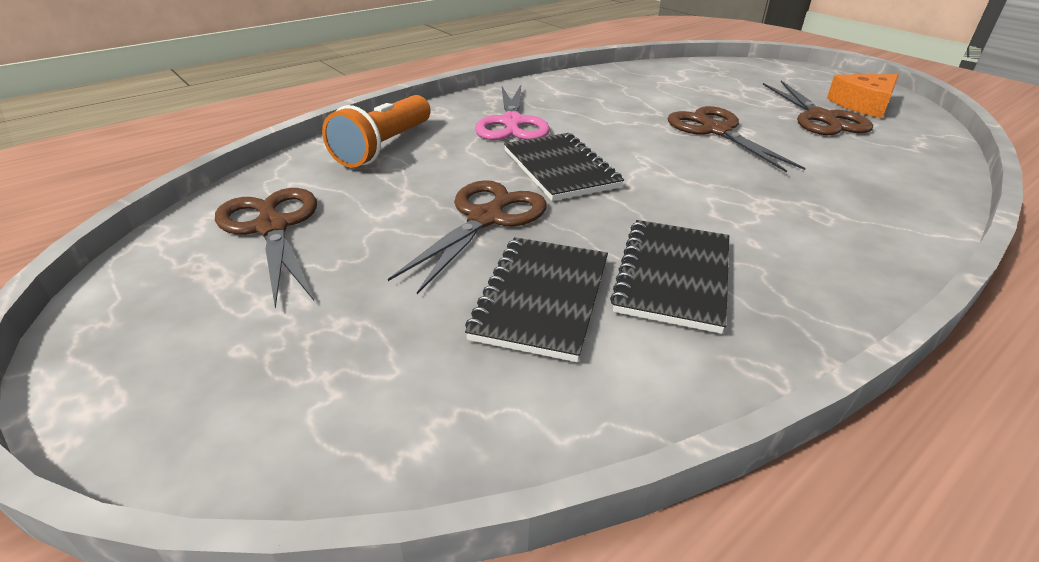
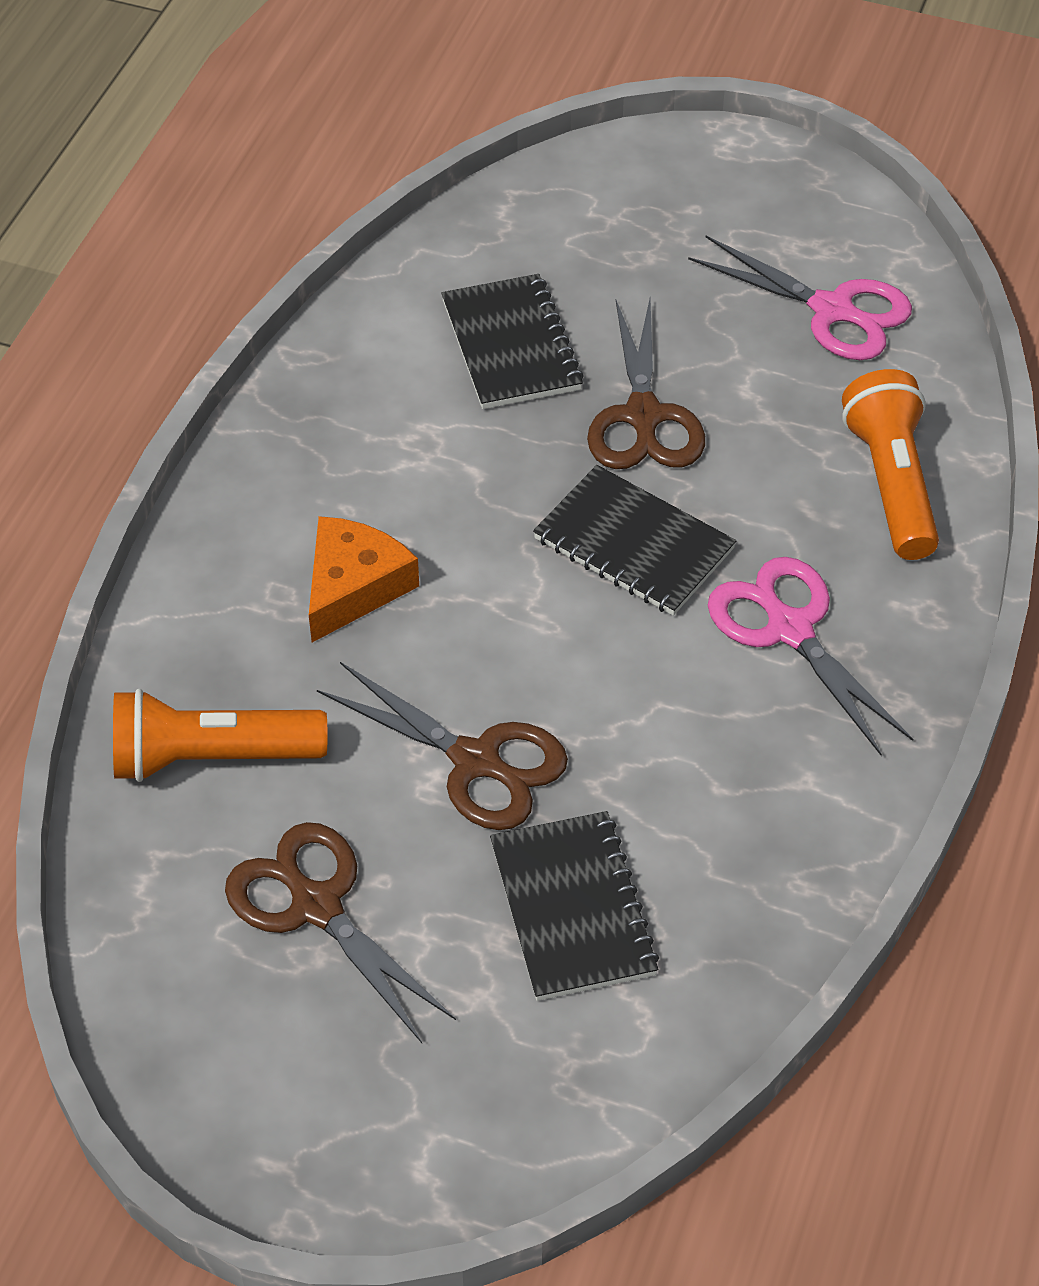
camera: 150 degrees right, 15 degrees up
brown scissors [215,188,317,309] -> pink scissors [688,236,912,360]
black notebook [610,220,729,334] -> black notebook moved to [490,811,659,1001]
orange cheese [827,74,899,118] -> orange cheese moved to [309,516,419,642]
none -> orange flashlight [113,689,327,782]

